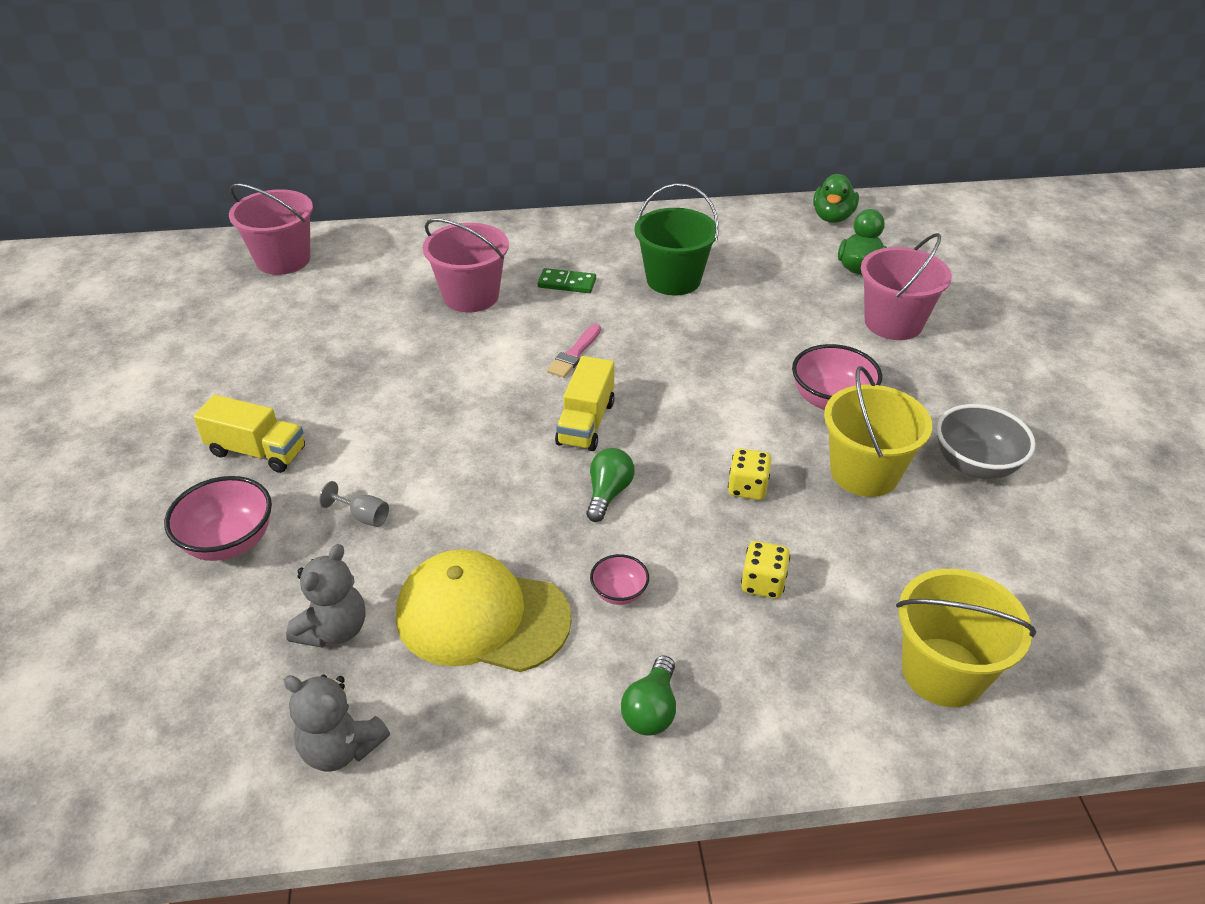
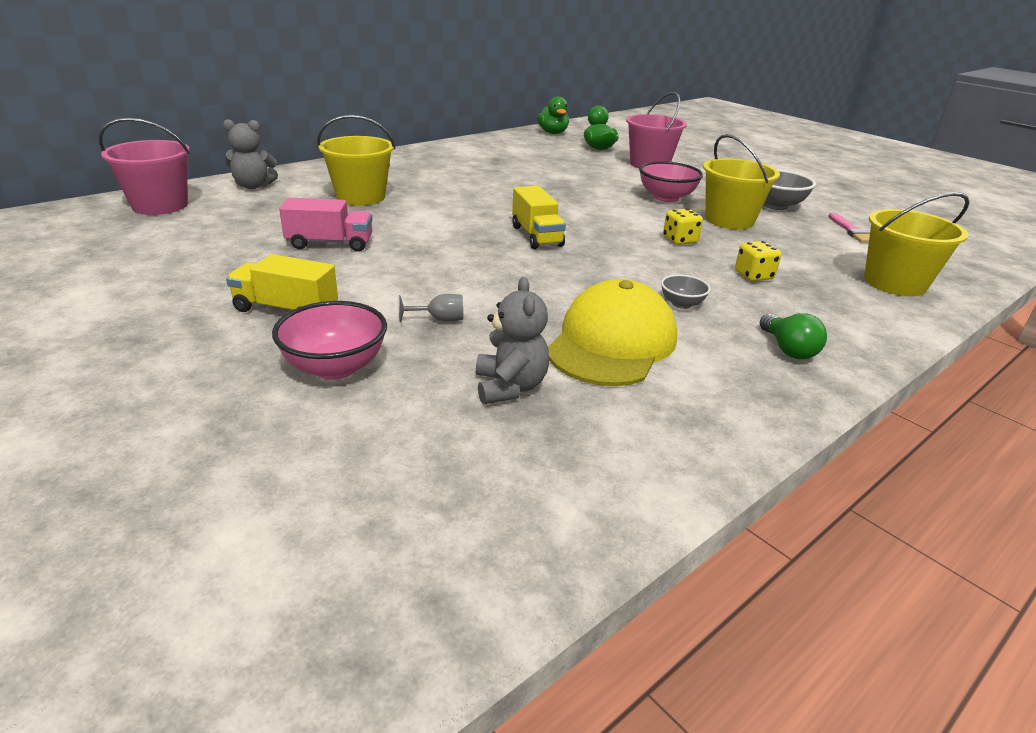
camera: 35 degrees left, 10 degrees down
yellow truck [193,395,305,473] -> yellow truck turned 150 degrees counterclockwise [226,254,338,312]
grey teddy bear [284,674,390,772] -> grey teddy bear moved to [223,119,278,189]
yellow cap [396,549,572,672] -> yellow cap turned 135 degrees clockwise [548,279,677,386]
pink bucket [423,218,509,312] -> yellow bucket [317,115,395,206]
green domino [538,268,596,293] -> none
pink brush [547,324,601,378] -> pink brush moved to [828,212,870,243]
green light bulb [586,448,635,522] -> none
pink bowl [590,554,649,605] -> grey bowl [661,274,711,309]
green bucket [634,183,719,296] -> none
none -> pink truck [279,198,372,252]

